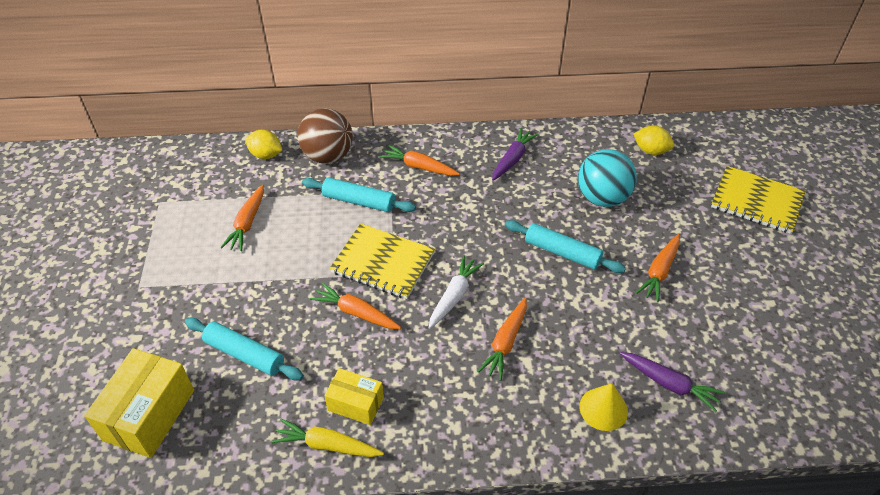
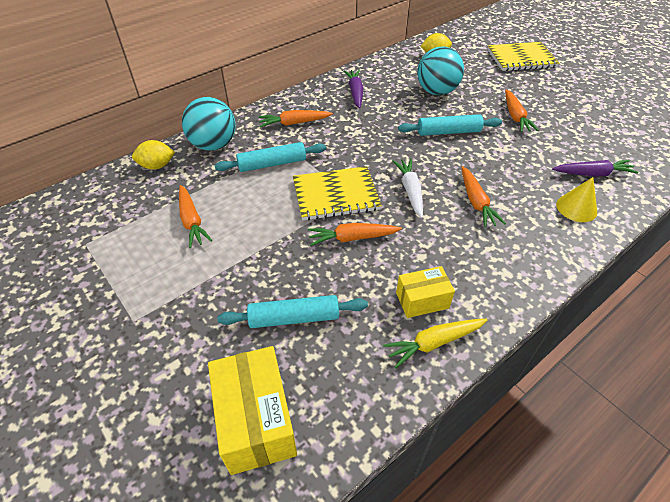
camera: 35 degrees left, 0 degrees up
brown ball [298,108,353,164] -> turquoise ball [182,97,236,151]

